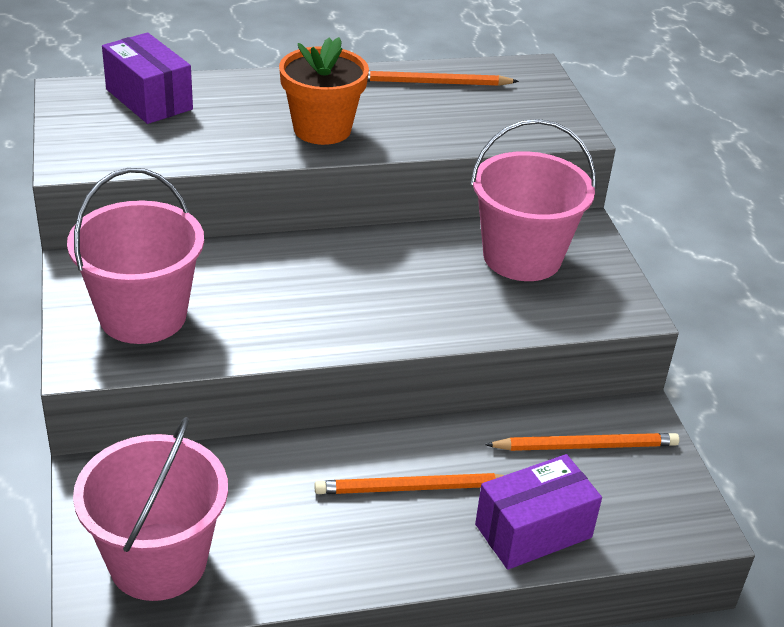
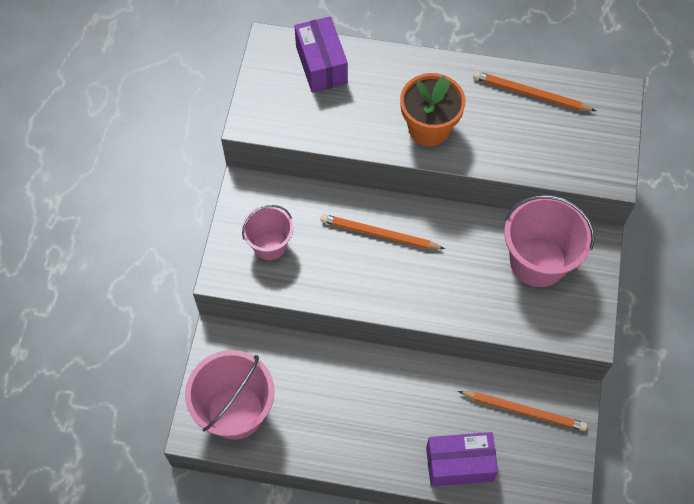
camera: 25 degrees right, 25 degrees up
pink bucket [67,168,204,344] -> pink bucket [242,205,293,260], size x0.60
orange pencil [315,473,504,494] -> orange pencil moved to [320,214,445,249]

